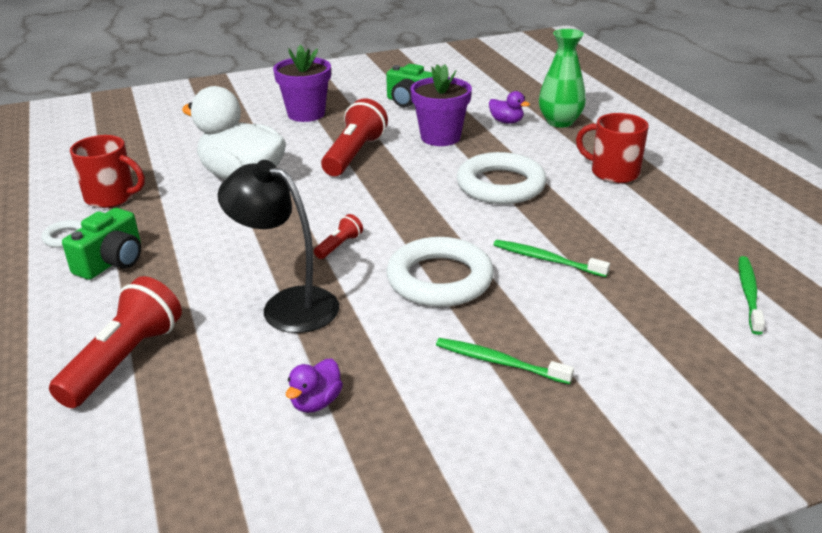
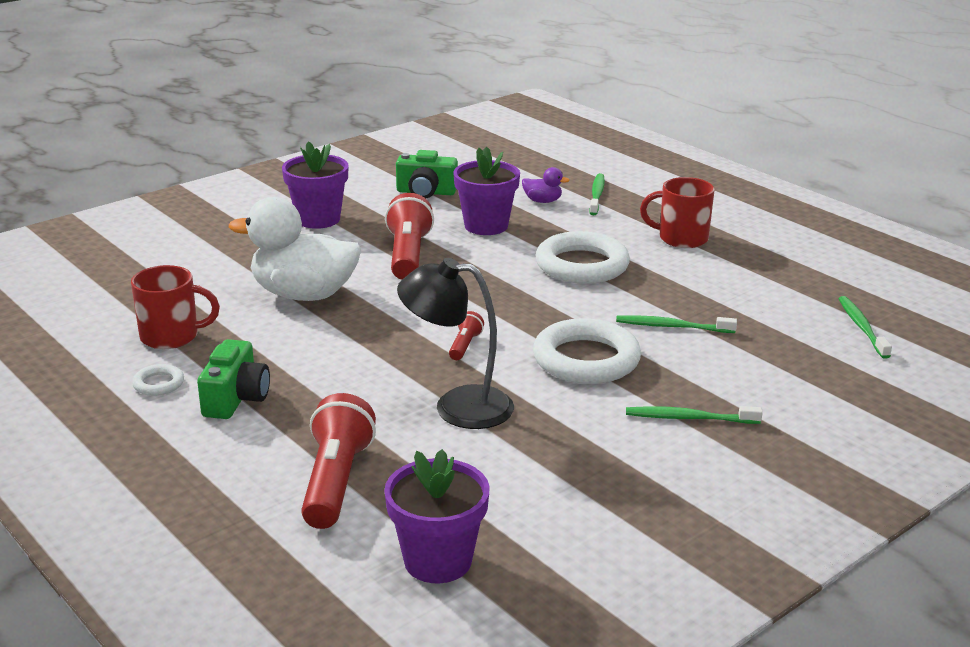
camera: 20 degrees left, 5 degrees down
purple duck [286,359,343,413] -> none
green vase [539,29,586,128] -> green toothbrush [589,173,605,215]
none -> purple flower pot [384,449,490,583]

